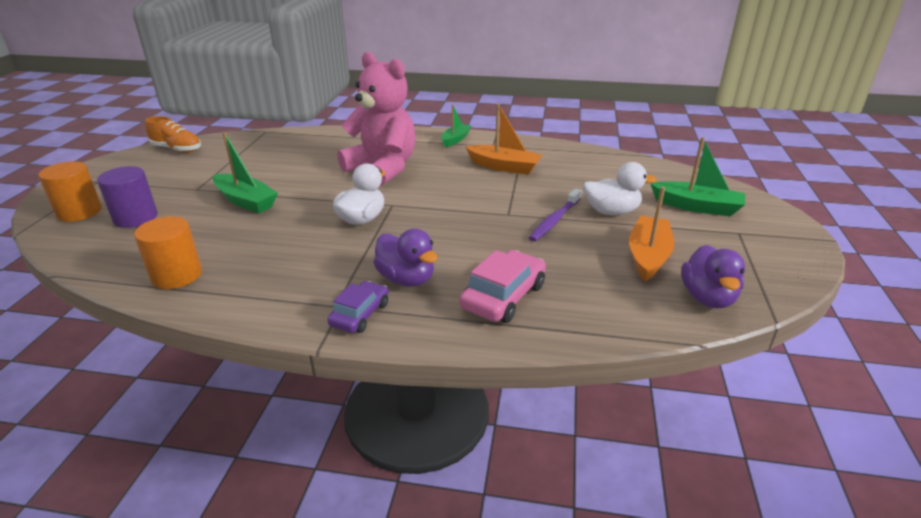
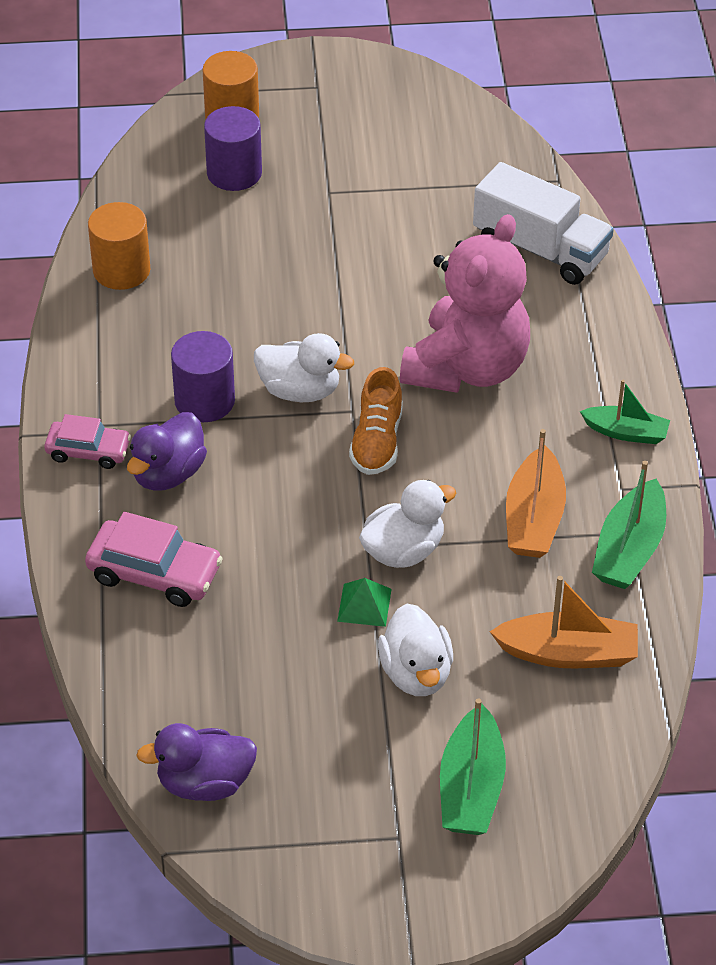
camera: 75 degrees right, 15 degrees up
orange shoe [145,116,201,152] -> orange shoe moved to [349,367,403,475]
green boat [213,132,278,213] -> green boat moved to [592,461,666,589]
purple car [327,281,389,333] -> pink car [44,414,131,469]
purple toothbrush [529,188,582,242] -> green pyramid [337,578,392,627]
orange boat [629,186,674,282] -> orange boat moved to [490,576,638,668]
none -> purple cylinder [171,331,235,422]
none -> white duck [359,480,456,568]
none -> white truck [473,162,614,285]

